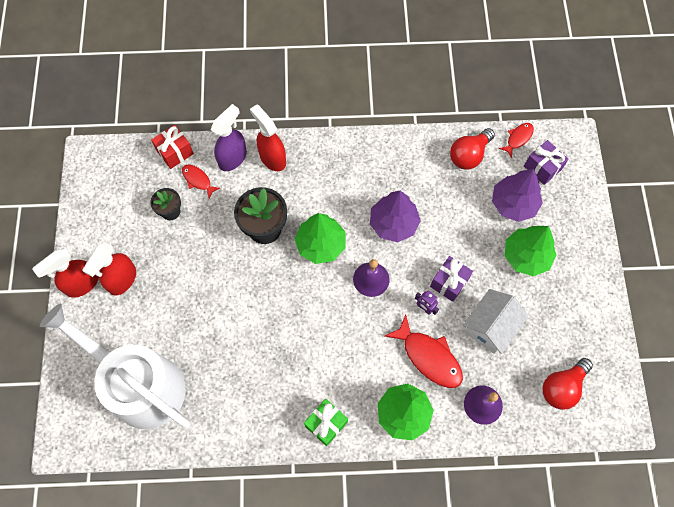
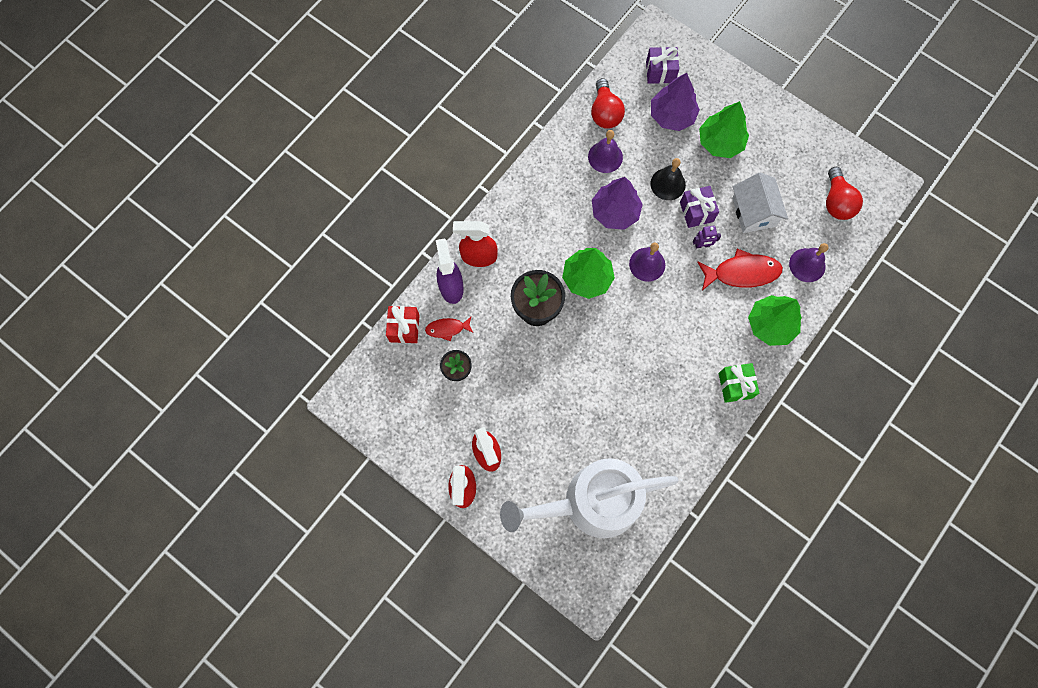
camera: 50 degrees left, 5 degrees up
red fish [499,123,534,158] -> none
none -> purple bell [588,130,623,173]
none -> black bell [650,158,686,200]

